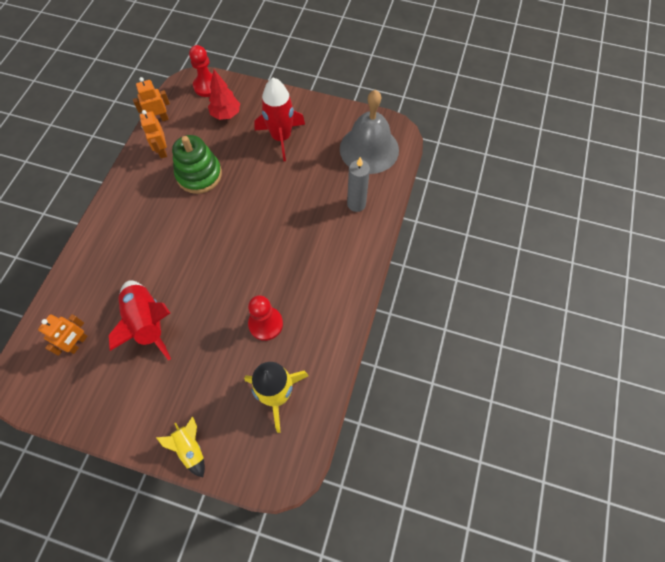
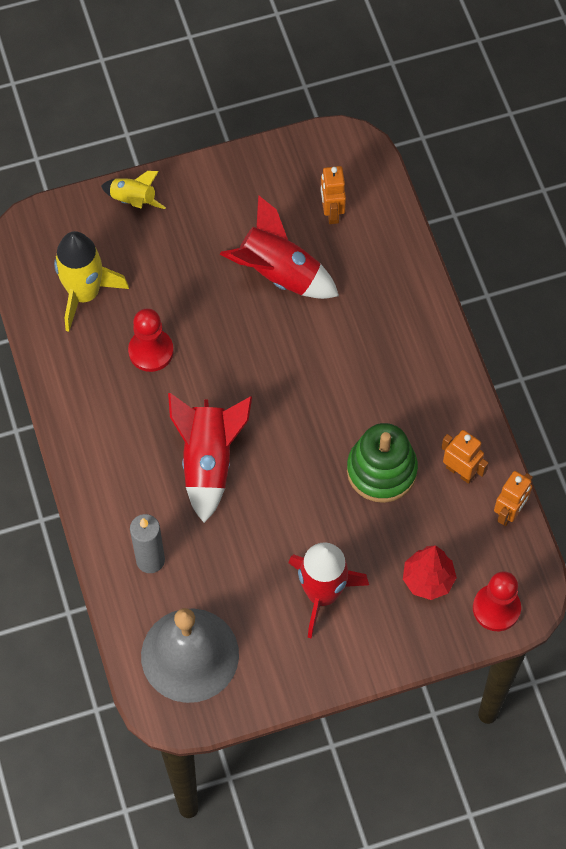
camera: 145 degrees right, 0 degrees up
none -> red rocket [168,393,252,523]

